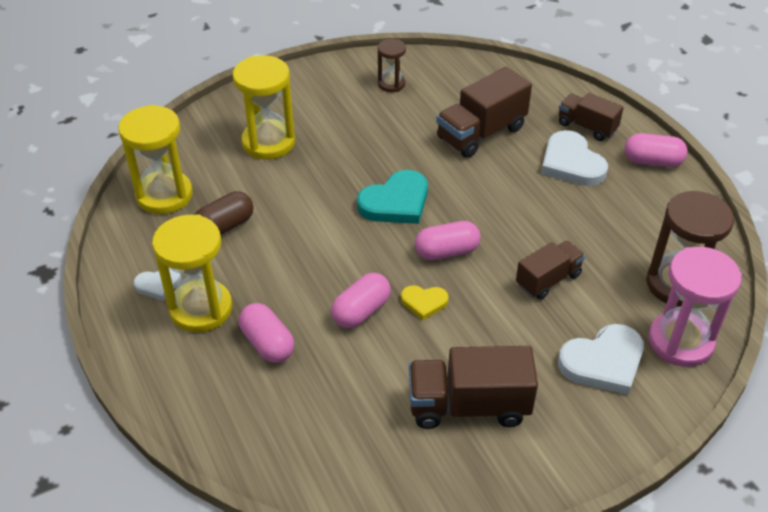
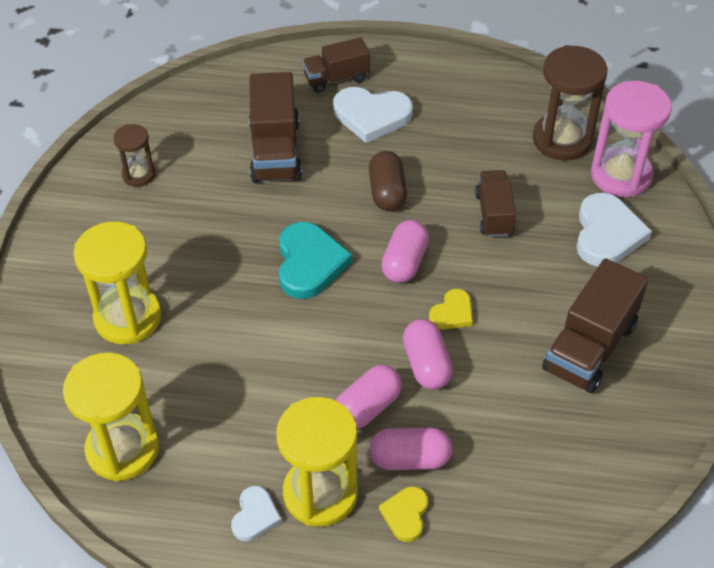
camera: 55 degrees left, 5 degrees up
brown capsule [195,191,254,235] -> brown capsule moved to [369,151,407,211]
pink capsule [625,133,688,167] -> pink capsule moved to [336,365,402,429]
none -> yellow heart [379,486,428,542]

